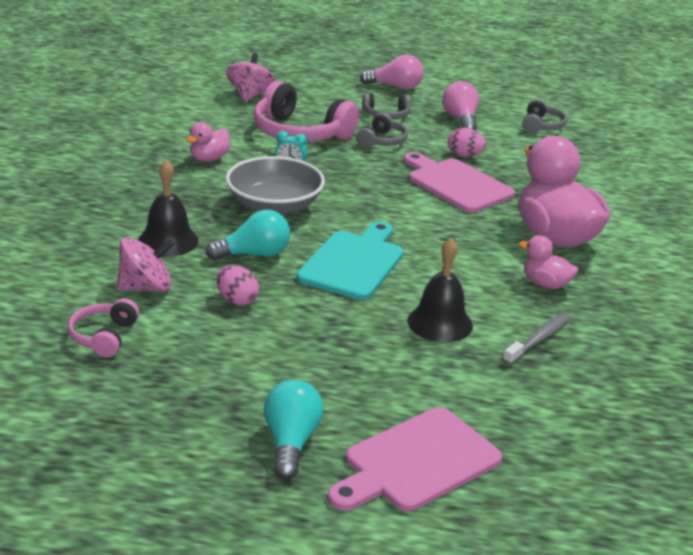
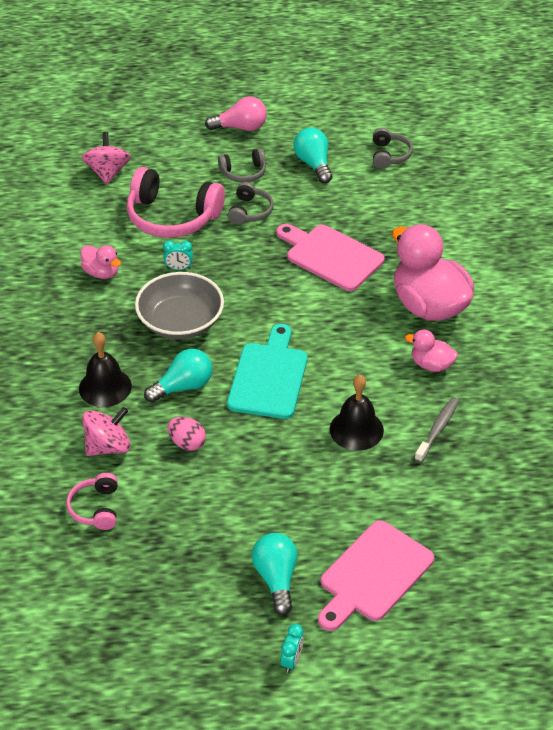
camera: 10 degrees left, 15 degrees up
pink duck [186,122,230,162] -> pink duck turned 75 degrees counterclockwise [81,245,121,279]
pink light bulb [442,81,479,131] -> turquoise light bulb [294,128,332,183]
pink egg [448,128,486,157] -> none
none -> turquoise clock [281,624,304,673]

